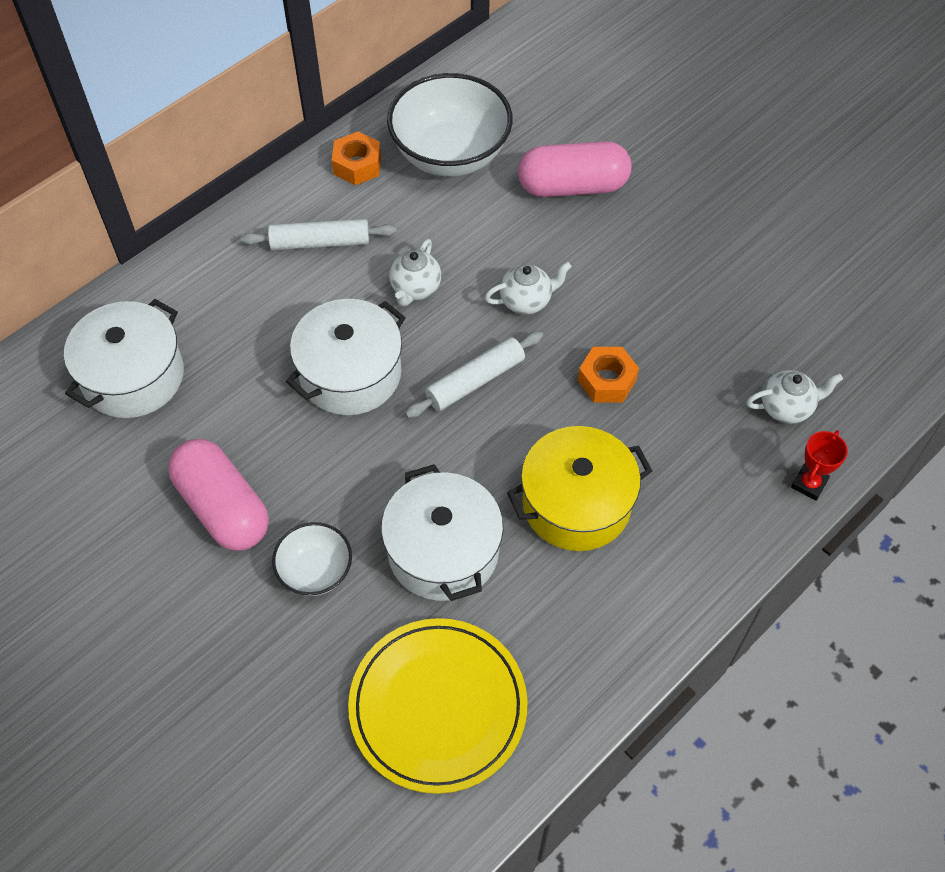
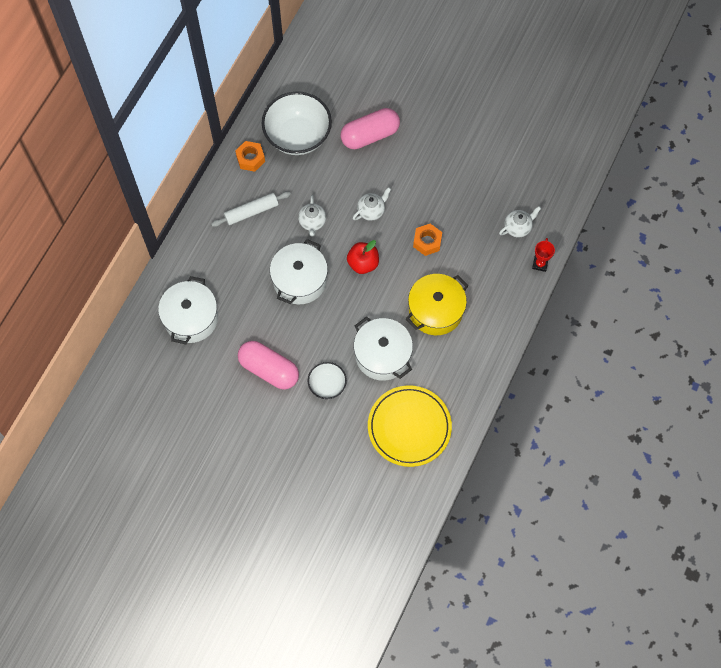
camera: 20 degrees left, 10 degrees up
white rolling pin [405,331,543,418] -> red apple [347,240,379,274]

